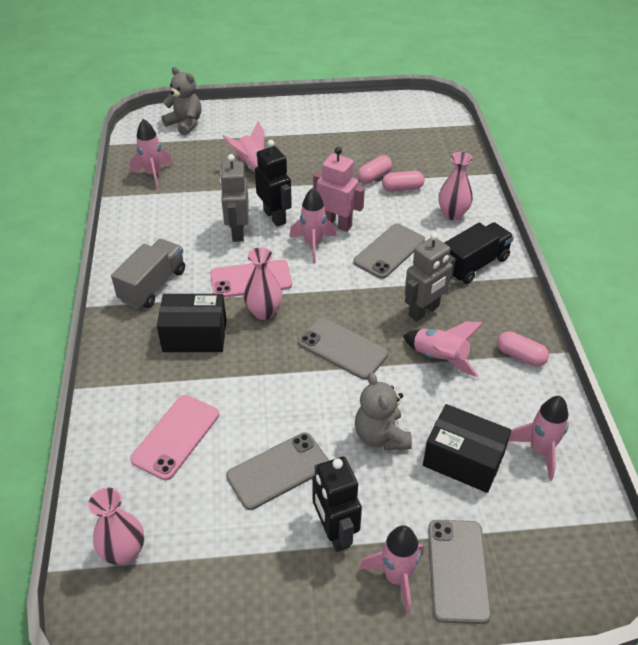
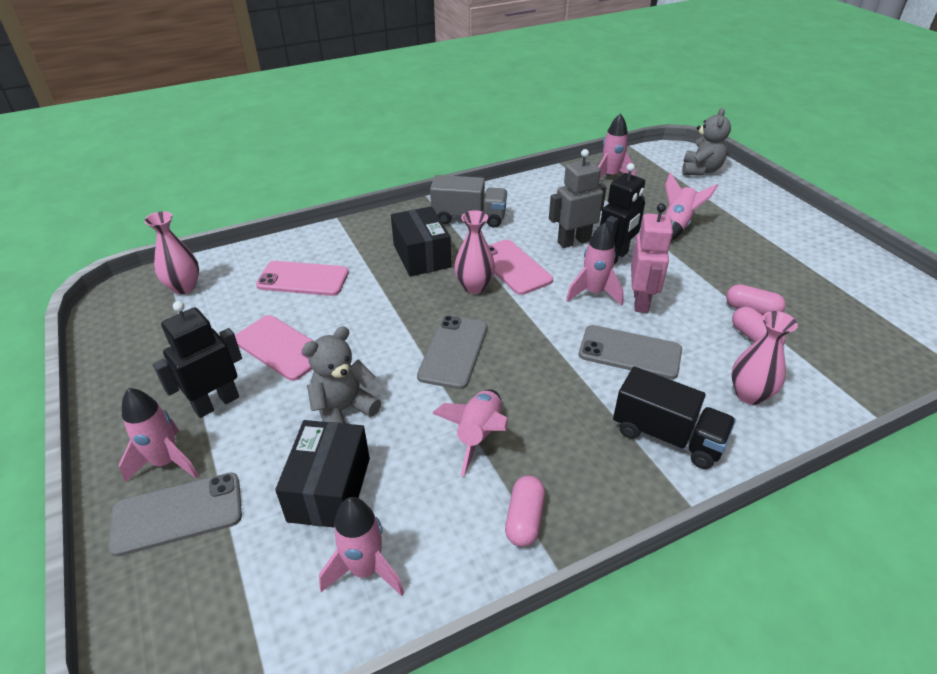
camera: 70 degrees right, 5 degrees down
grey phone [226,432,329,510] -> pink phone [235,315,313,381]
grey robot [404,232,455,322] -> none

